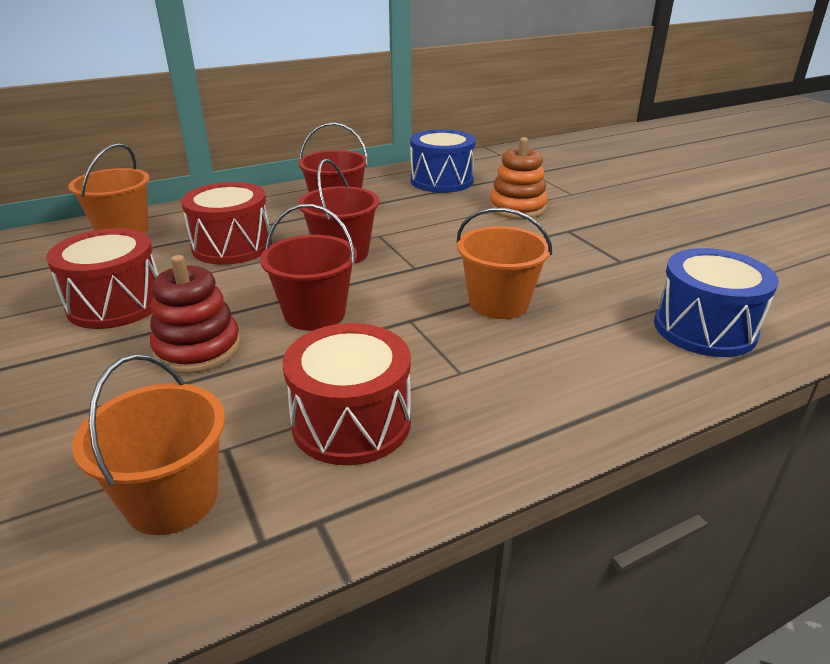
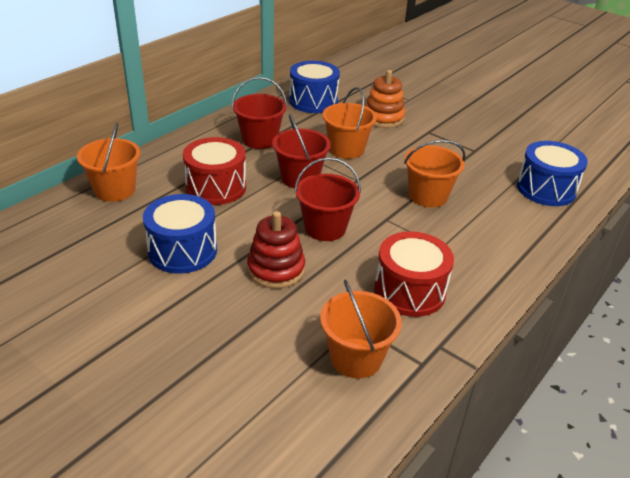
camera: 25 degrees left, 5 degrees up
red drum [46,228,159,329] -> blue drum [143,194,217,274]
none -> orange bucket [322,87,377,159]

